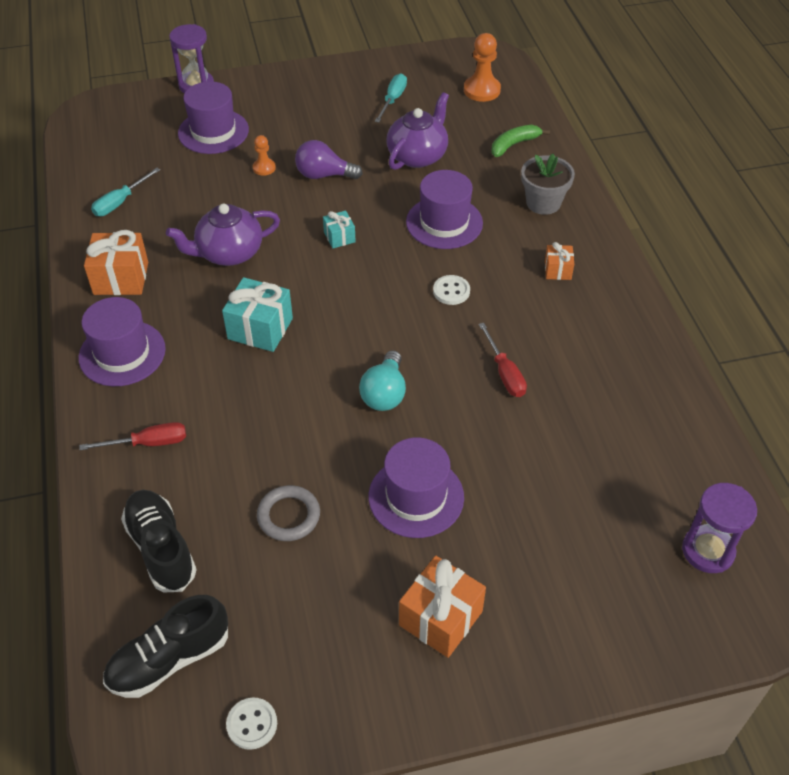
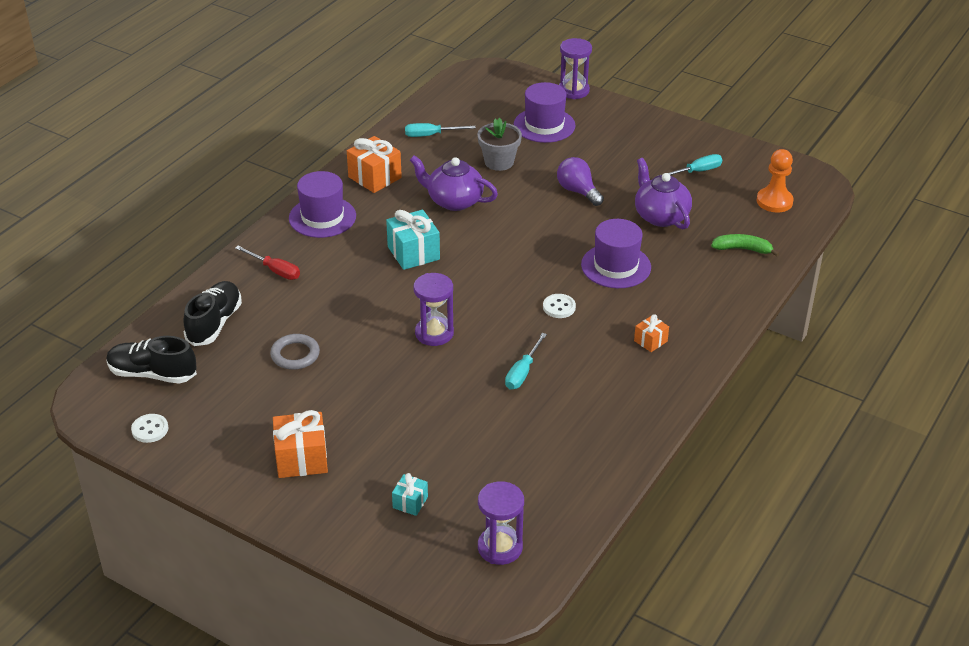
camera: 45 degrees right, 10 degrees down
orange pawn [253,135,276,176] -> none
turquoise gift [323,210,356,248] -> turquoise gift moved to [392,473,428,516]
turquoise light bulb [359,350,406,411] -> purple hourglass [414,273,454,346]
purple hat [369,437,464,538] -> none
purple teapot [387,92,449,170] -> purple teapot turned 105 degrees counterclockwise [635,158,692,229]
red screwdriver [479,323,527,397] -> turquoise screwdriver [505,333,547,390]
grey flower pot [521,154,575,215] -> grey flower pot moved to [477,118,522,171]

